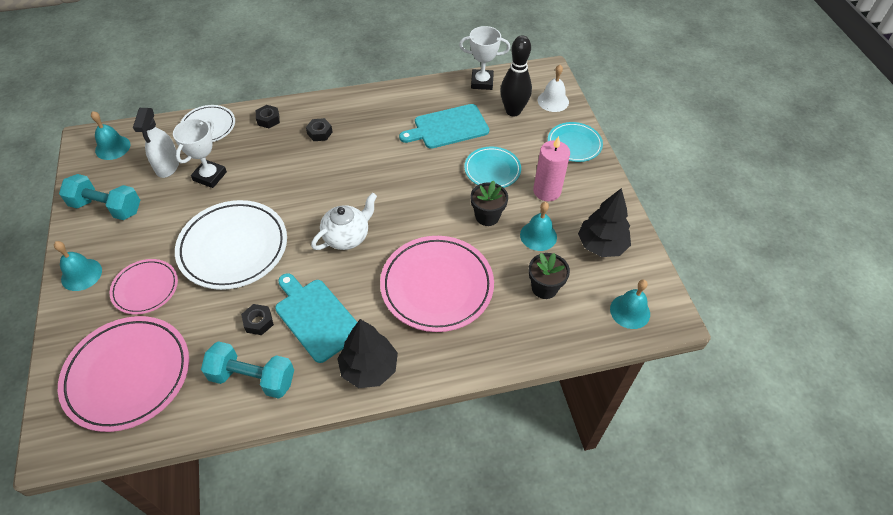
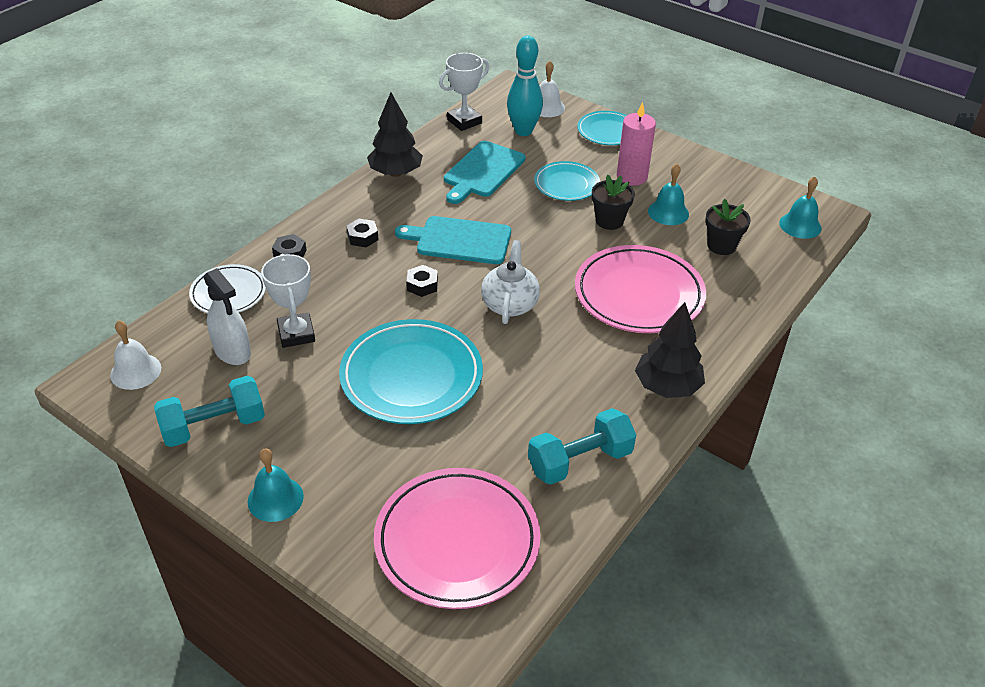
camera: 40 degrees left, 10 degrees down
turquoise bell [91,111,130,160] -> white bell [110,320,161,390]
pink plate [110,259,178,314] -> none
white plate [175,200,287,290] -> turquoise plate [339,319,483,424]
black nut [241,304,274,335] -> black nut moved to [407,265,438,297]
turquoise cutting board [275,273,357,363] -> turquoise cutting board moved to [395,216,511,264]
black bowling pin [500,35,532,117] -> turquoise bowling pin [507,35,543,136]
black tree [578,188,631,257] -> black tree moved to [367,92,423,177]

